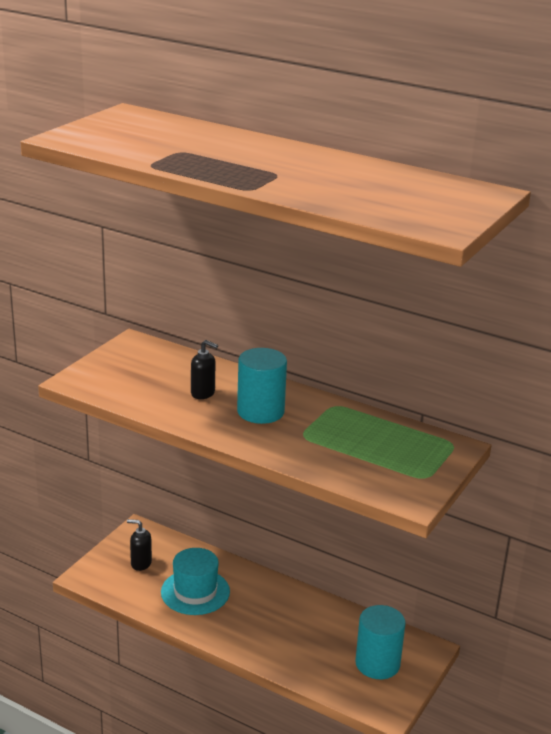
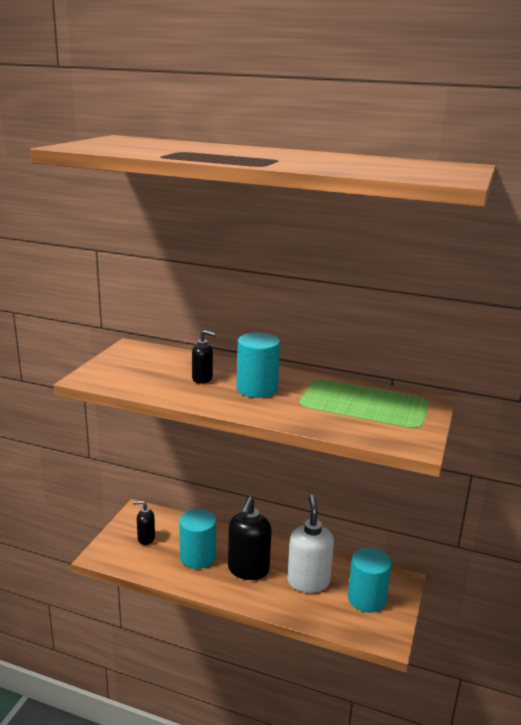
camera: 10 degrees left, 5 degrees down
turquoise hat [161,548,230,615] -> turquoise cylinder [179,509,216,569]
none -> black soap dispenser [228,497,272,580]
none -> white soap dispenser [287,495,334,593]

